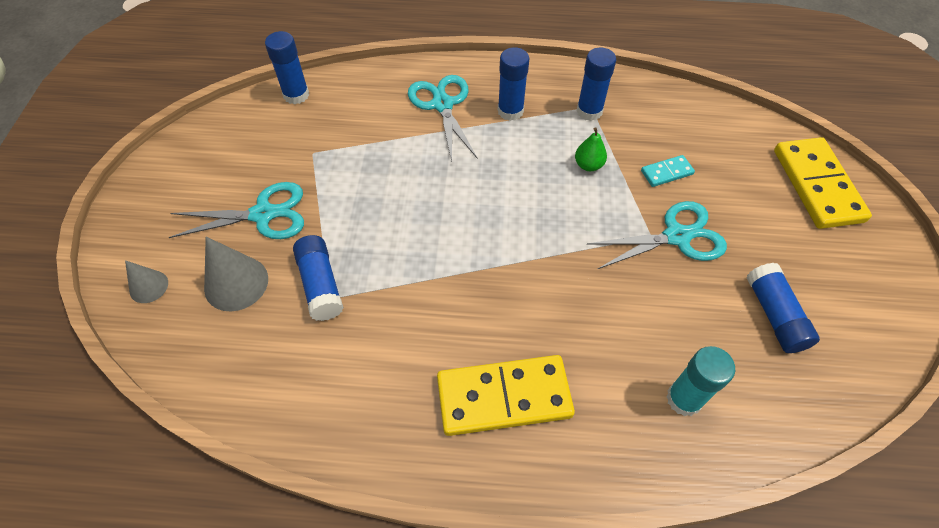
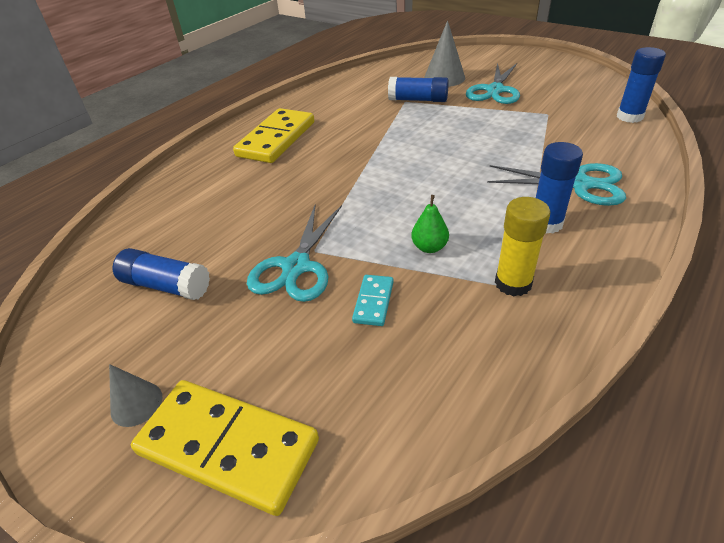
camera: 125 degrees right, 15 degrees down
grey cone [125,260,168,303] -> grey cone moved to [109,364,162,427]
blue glue stick [577,48,616,121] -> yellow glue stick [495,197,550,296]
turquoise glue stick [666,346,735,416] -> none

